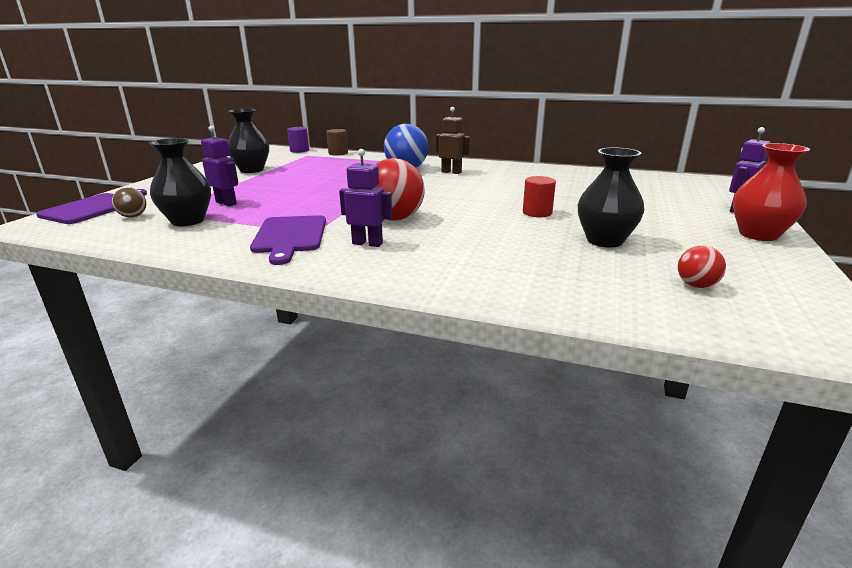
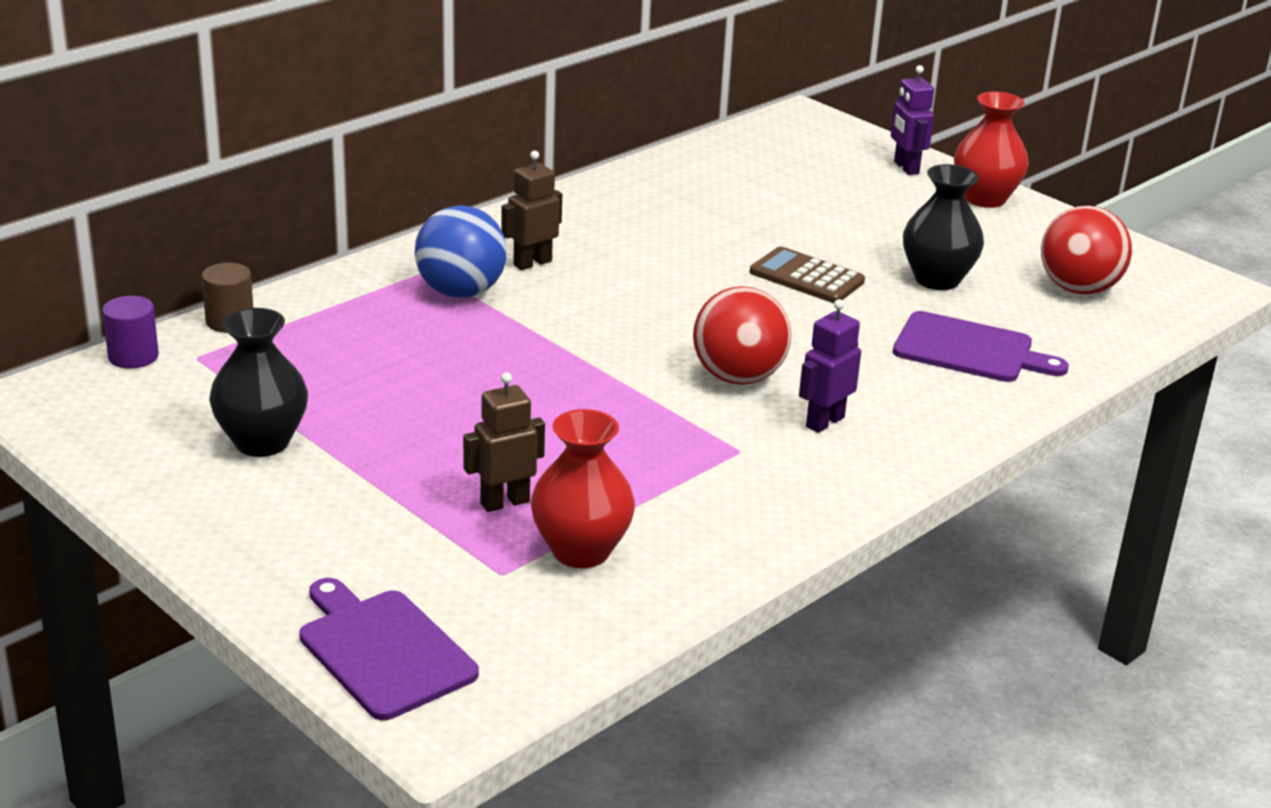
camera: 65 degrees left, 5 degrees up
brown ball [112,187,146,218] -> none
black vase [149,138,211,226] -> red vase [531,409,635,568]
purple robot [201,126,238,206] -> brown robot [463,372,545,512]
purple cutting board [250,215,326,265] -> purple cutting board moved to [893,311,1069,382]
red cylinder [523,176,556,217] -> brown calculator [750,246,865,303]
red ball [678,246,726,288] -> red ball [1041,205,1132,294], size x1.97

